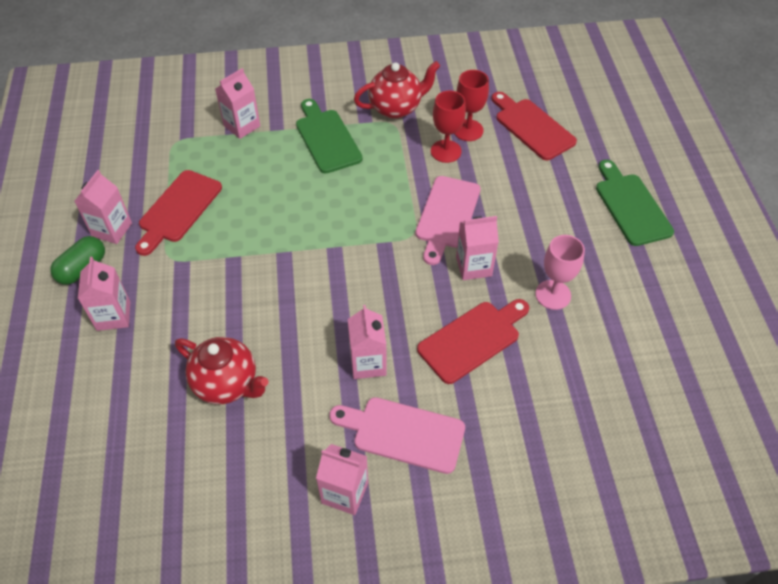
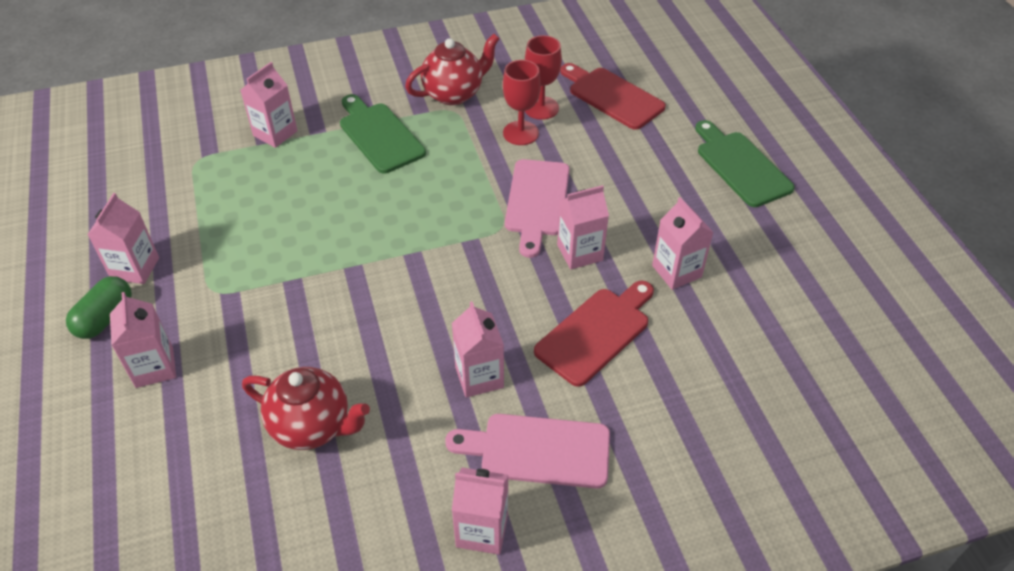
camera: 10 degrees left, 5 degrees down
red cutting board [135,170,222,256] -> none
pink goblet [535,235,585,310] -> pink carton [652,197,714,290]

